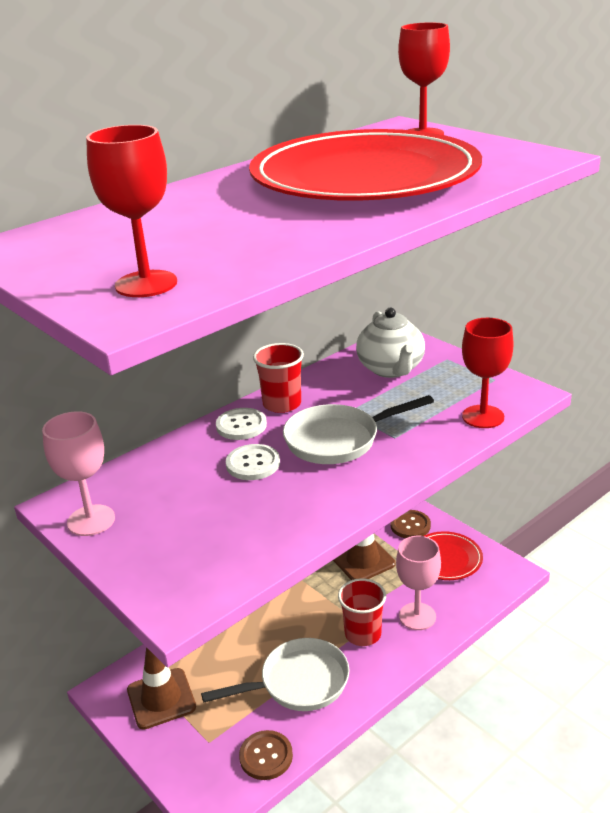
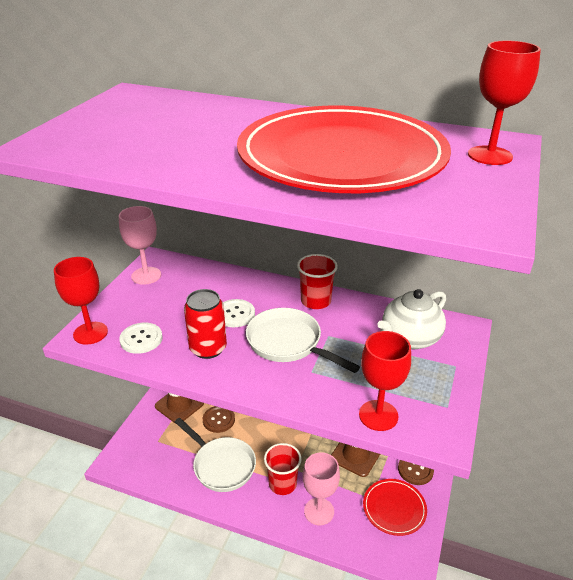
camera: 60 degrees right, 5 degrees up
red goblet [86,125,177,297] -> red goblet moved to [54,257,108,345]
white button [216,408,267,440] -> white button moved to [119,323,163,354]
brown button [239,730,293,780] -> brown button moved to [203,406,235,433]
none -> red can [184,289,227,359]

